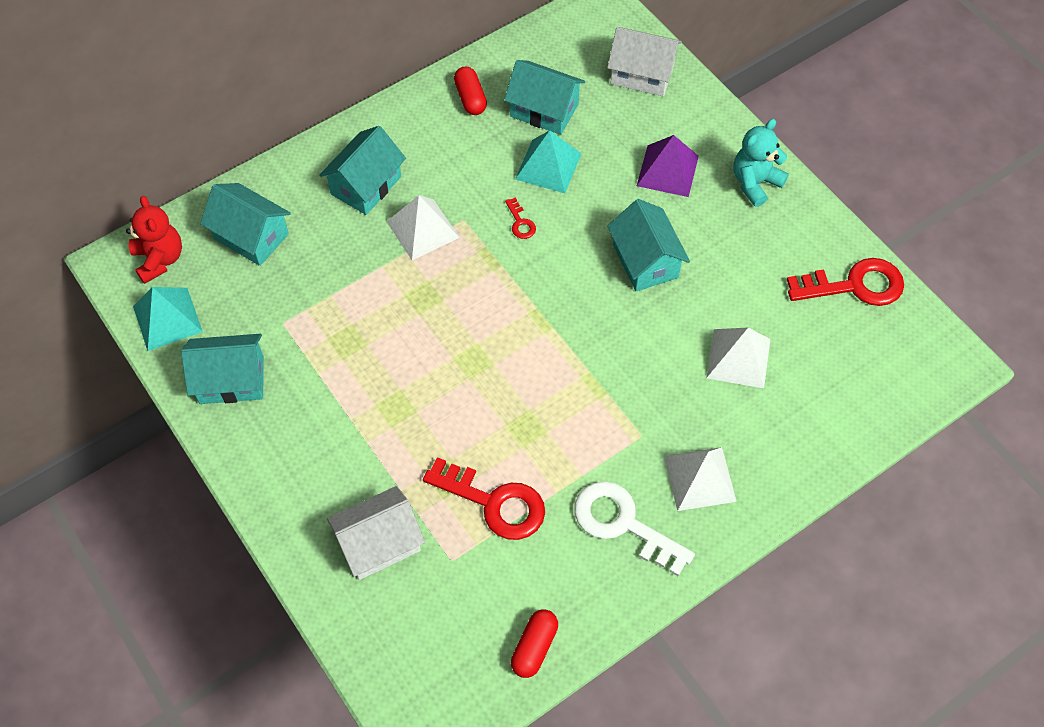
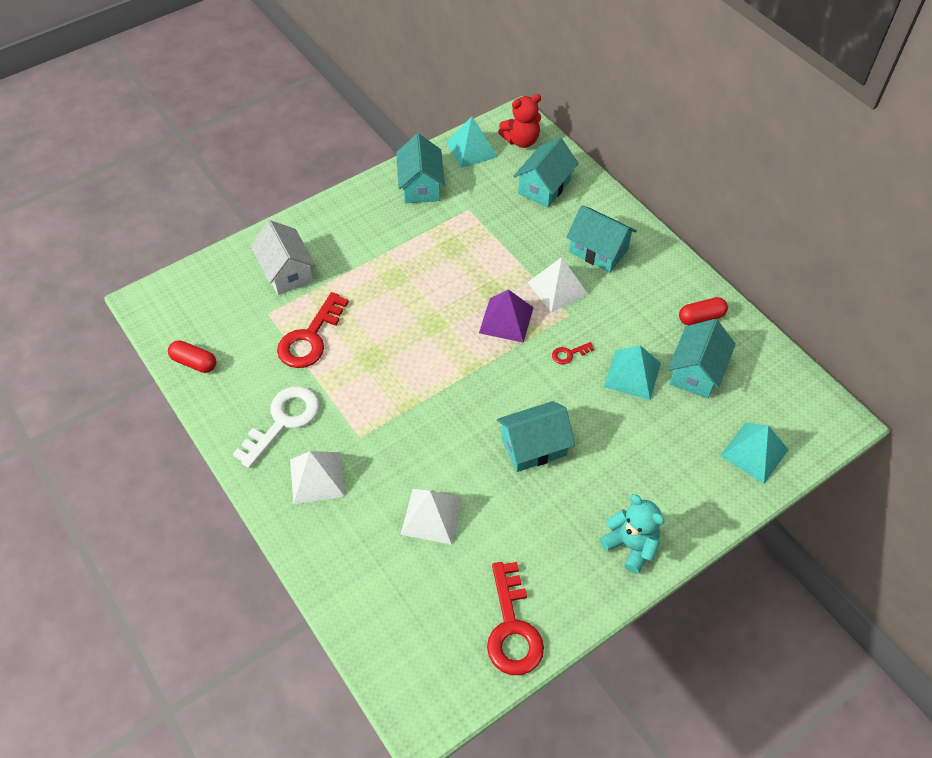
camera: 90 degrees right, 5 degrees down
white house [607,27,682,96] -> turquoise pyramid [720,423,789,484]
purple pyramid [637,135,699,197] -> purple pyramid moved to [479,289,534,343]

